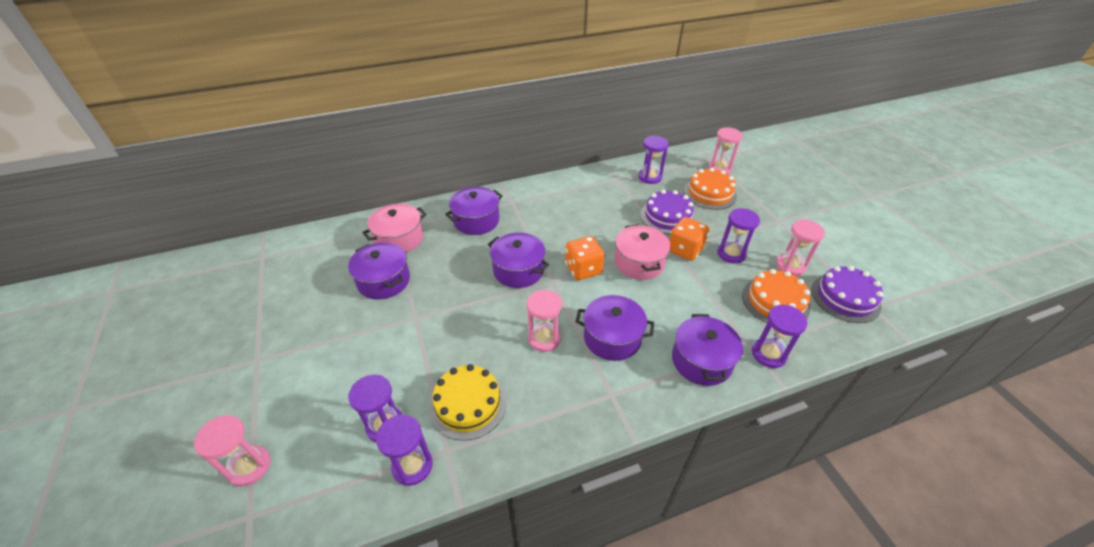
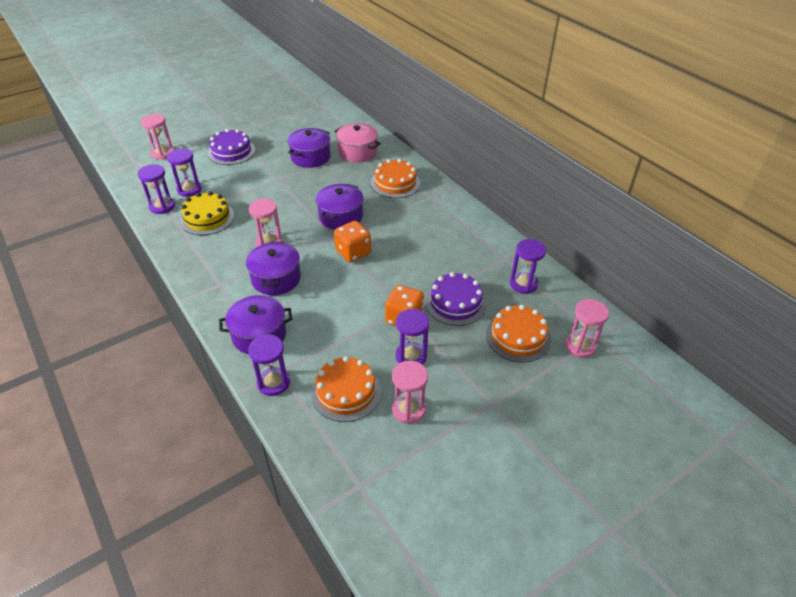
camera: 75 degrees right, 0 degrees up
purple pot [445,187,503,235] -> orange cake [371,159,420,198]
pink pot [614,224,671,280] -> none
purple cake [811,266,883,323] -> purple cake moved to [208,129,255,165]

